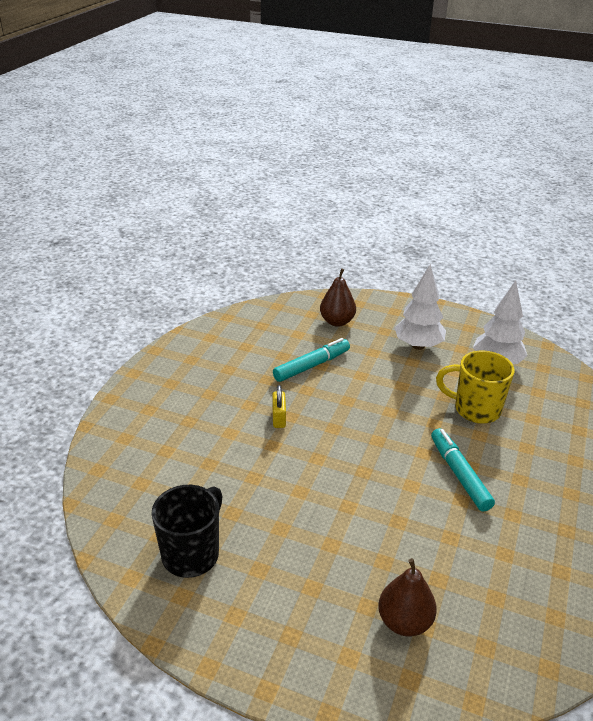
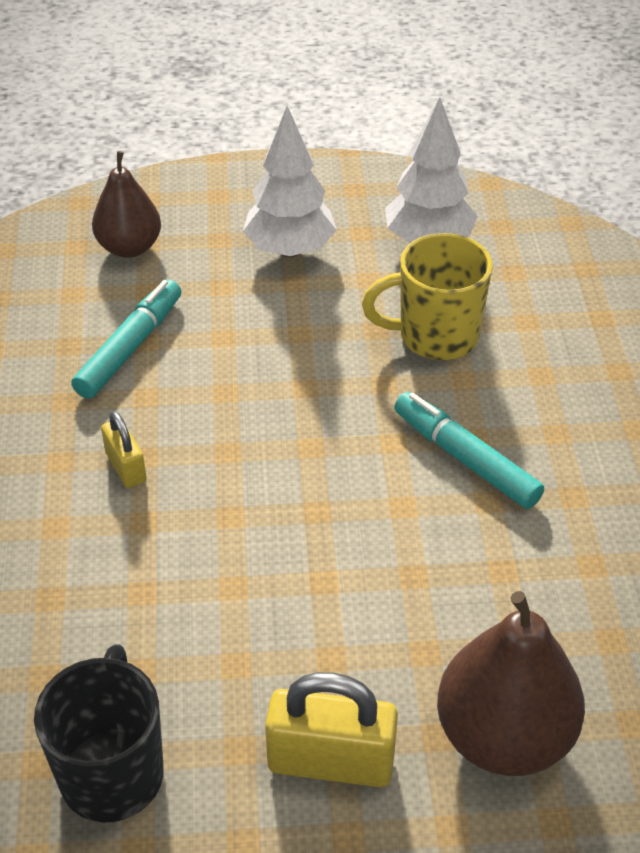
camera: 25 degrees left, 10 degrees up
brown pear [378,558,437,636] -> brown pear [437,591,585,776], size x1.51
none -> yellow padlock [265,672,398,787]

